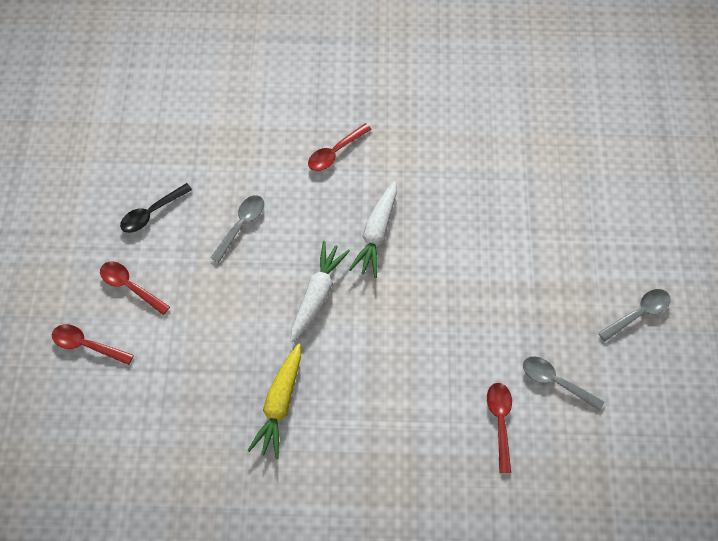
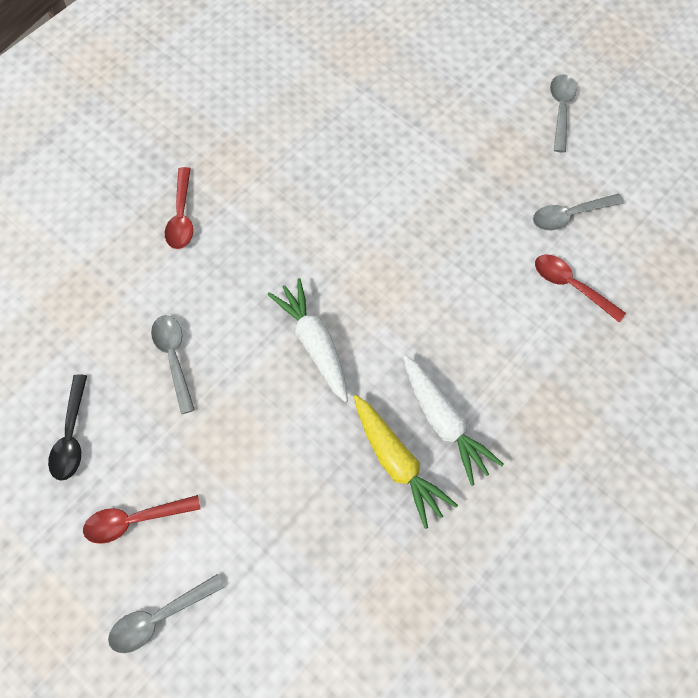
camera: 50 degrees left, 0 degrees up
red spoon [52,324,134,365] -> grey spoon [108,574,224,653]
white carrot [349,181,397,278] -> white carrot moved to [403,355,504,486]

